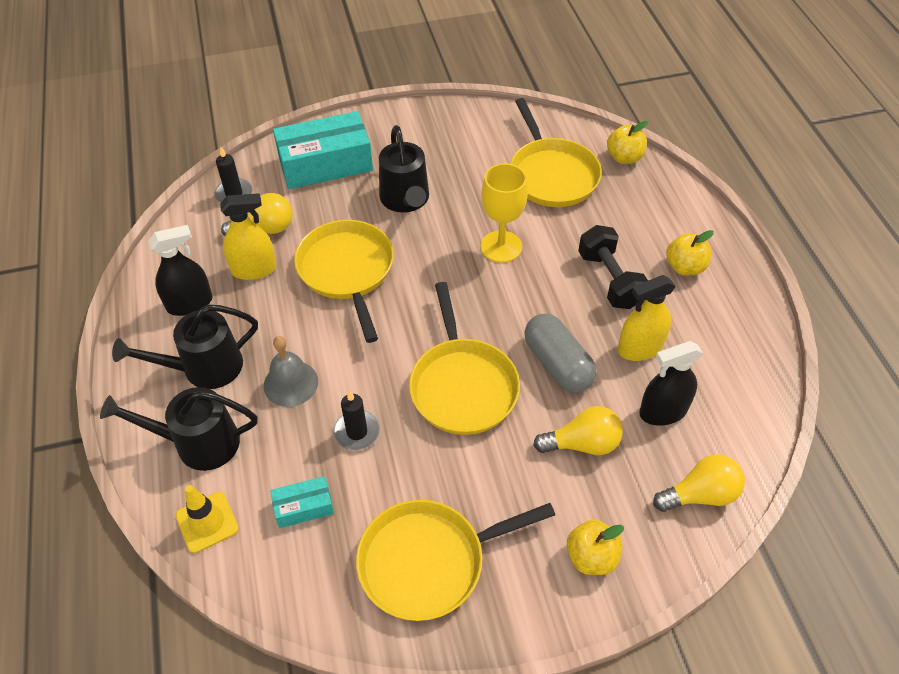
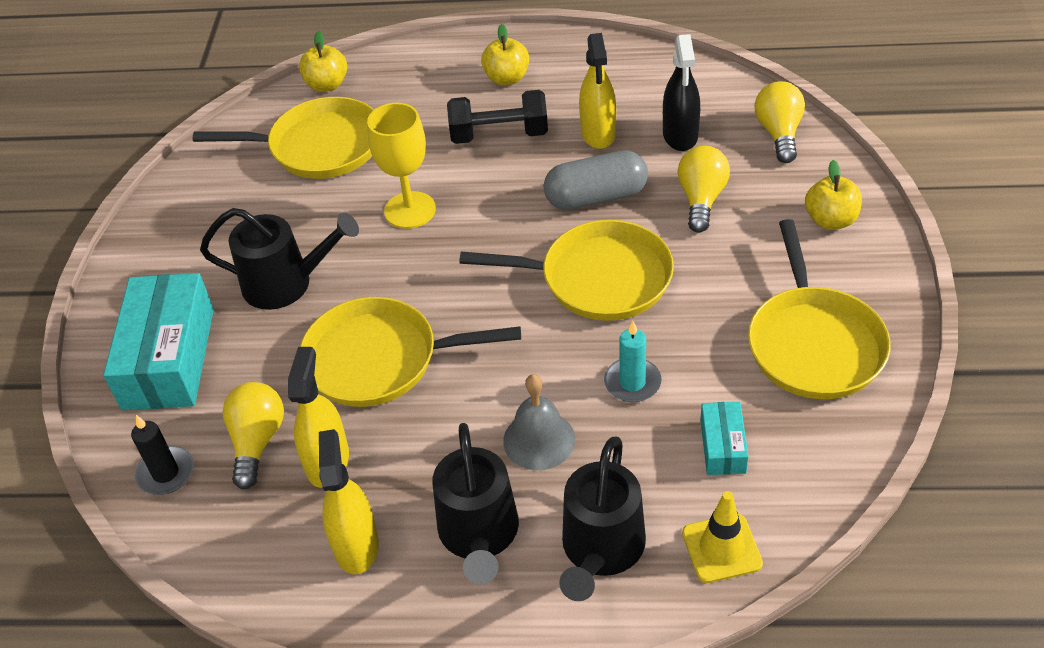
camera: 70 degrees left, 5 degrees down
black spray bottle [148,225,212,316] -> yellow spray bottle [319,429,379,574]
black candle [333,390,380,450] -> turquoise candle [604,321,661,402]

